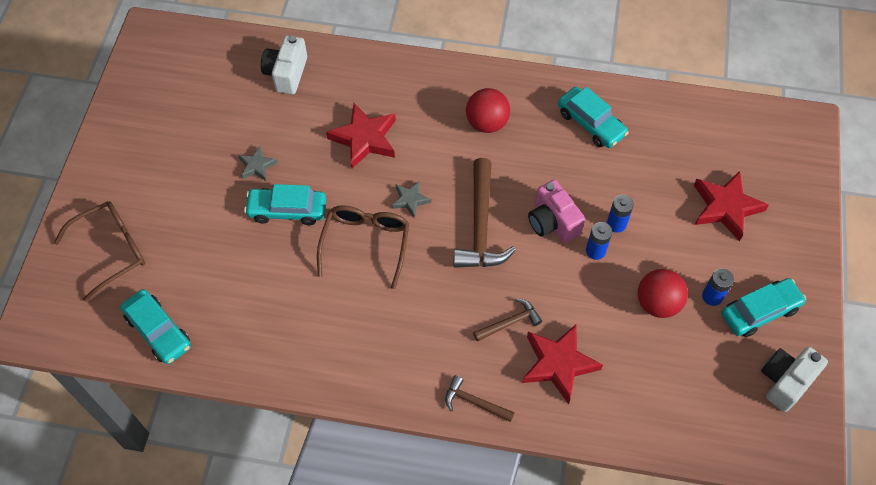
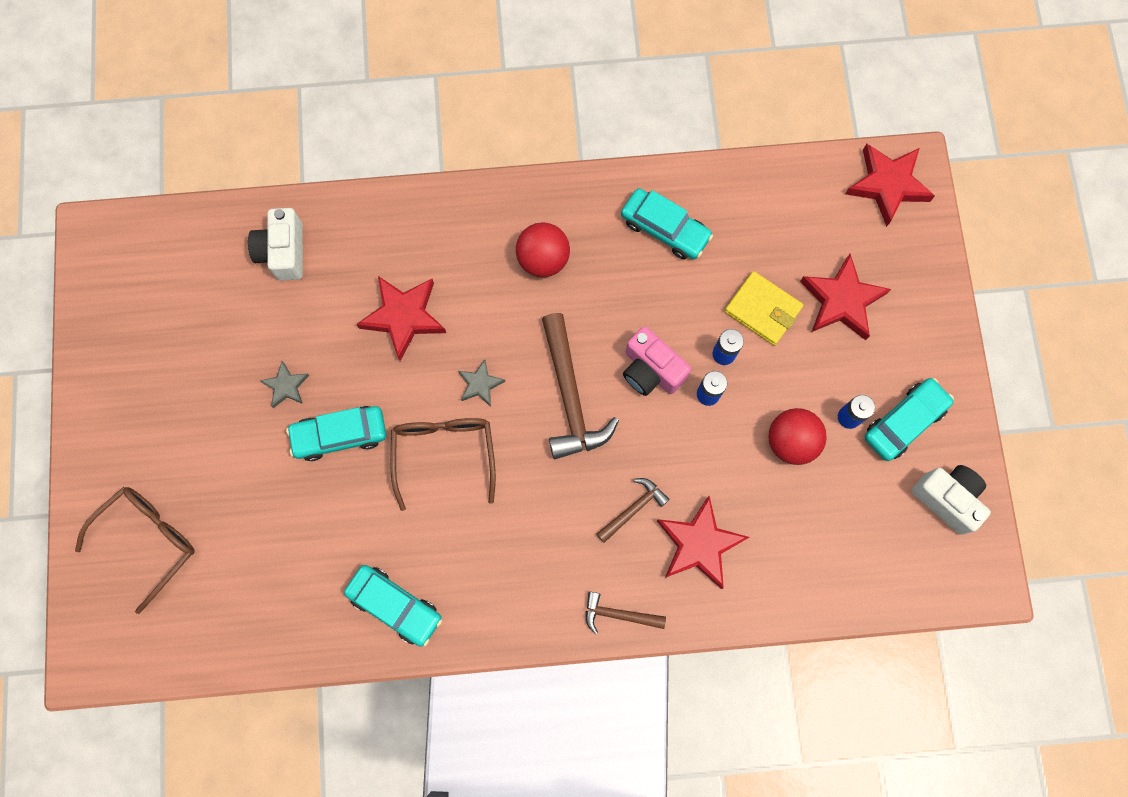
camera: 15 degrees left, 15 degrees up
turquoise car [120,289,191,364] -> turquoise car moved to [344,565,442,647]
white camera [761,347,828,412] -> white camera turned 105 degrees clockwise [912,465,991,535]
none -> yellow wallet [725,271,804,345]
none -> red star [845,144,935,227]

